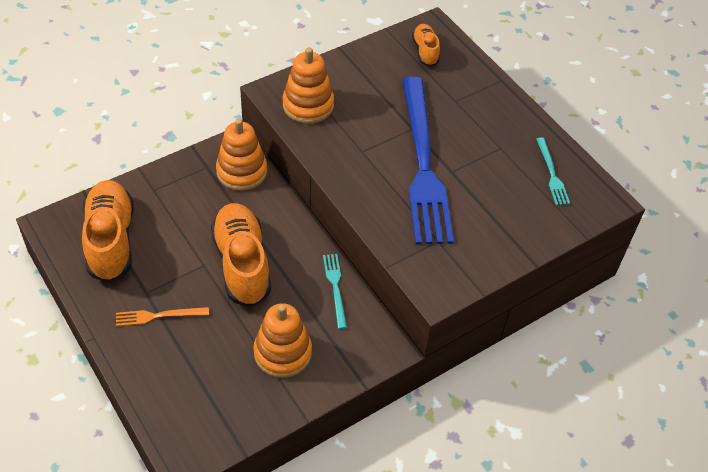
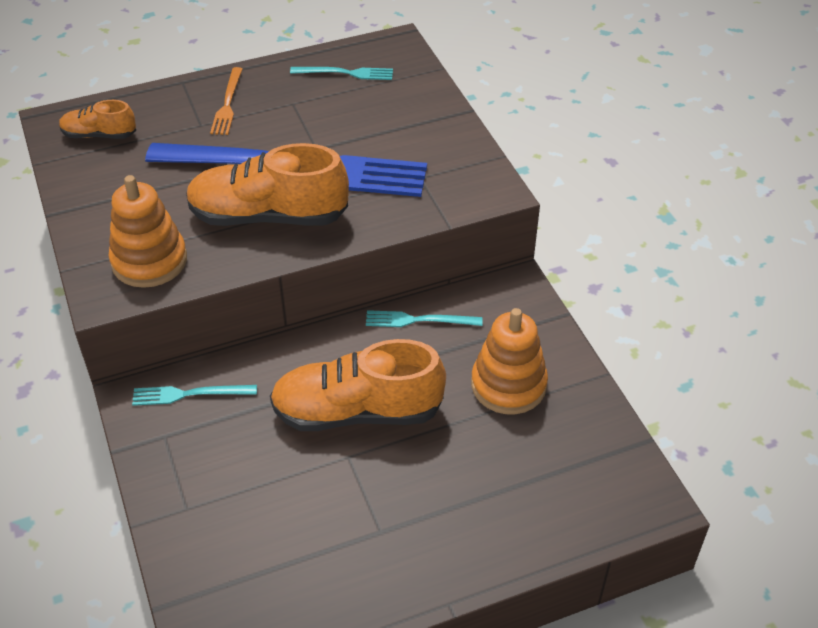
camera: 75 degrees left, 5 degrees down
orange shoe [82,180,134,283] -> orange shoe moved to [186,143,349,226]
orange fork [116,307,209,326] -> orange fork moved to [210,67,242,135]
orange stacking toy [216,119,267,191] -> turquoise fork [132,385,257,406]

